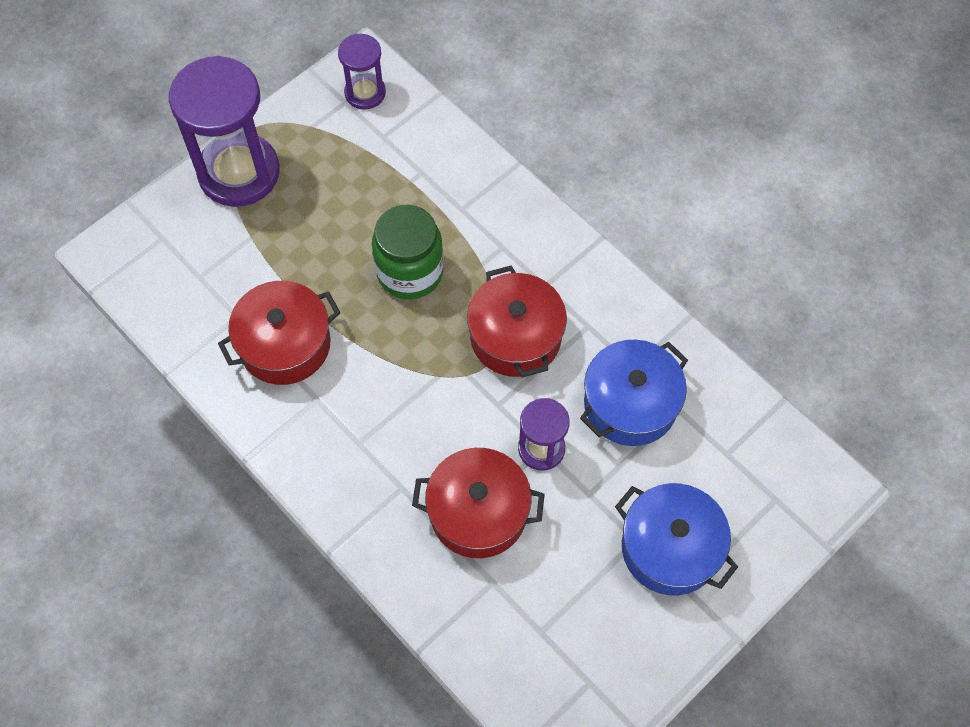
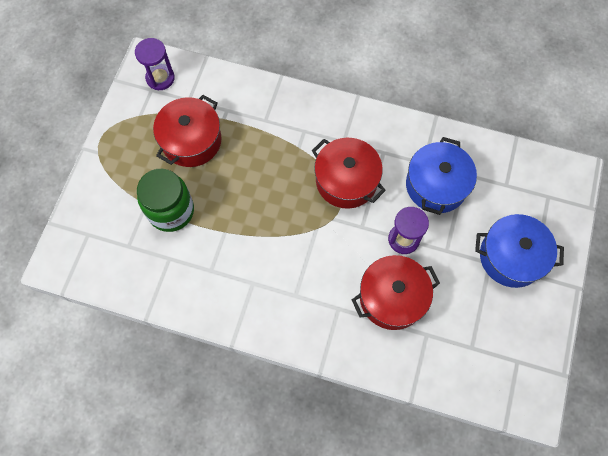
camera: 30 degrees left, 5 degrees up
purple hourglass [169,56,280,207] -> none
red pot [218,281,341,385] -> red pot moved to [153,95,222,167]
green jar [372,205,444,299] -> green jar moved to [137,169,194,232]

